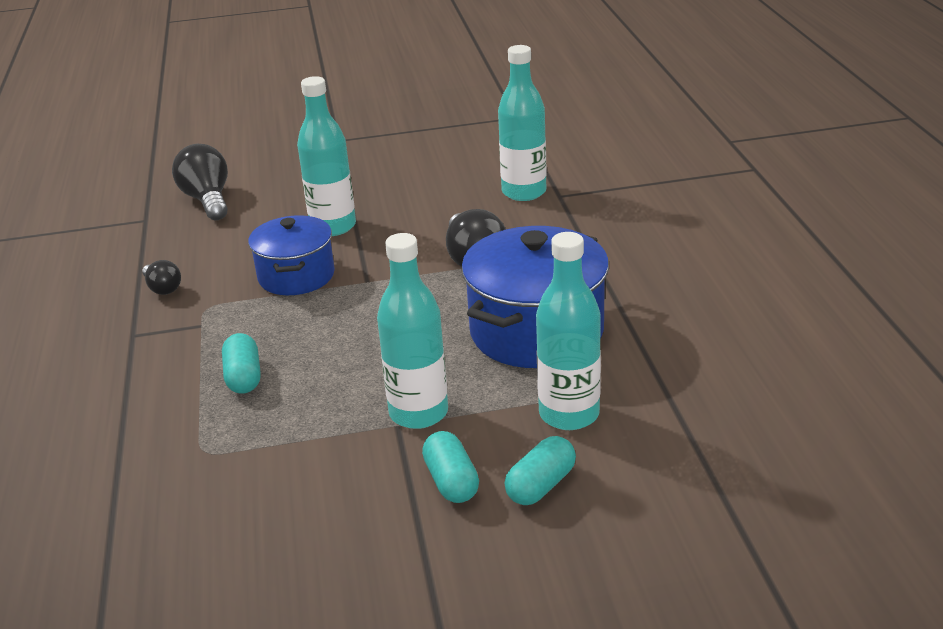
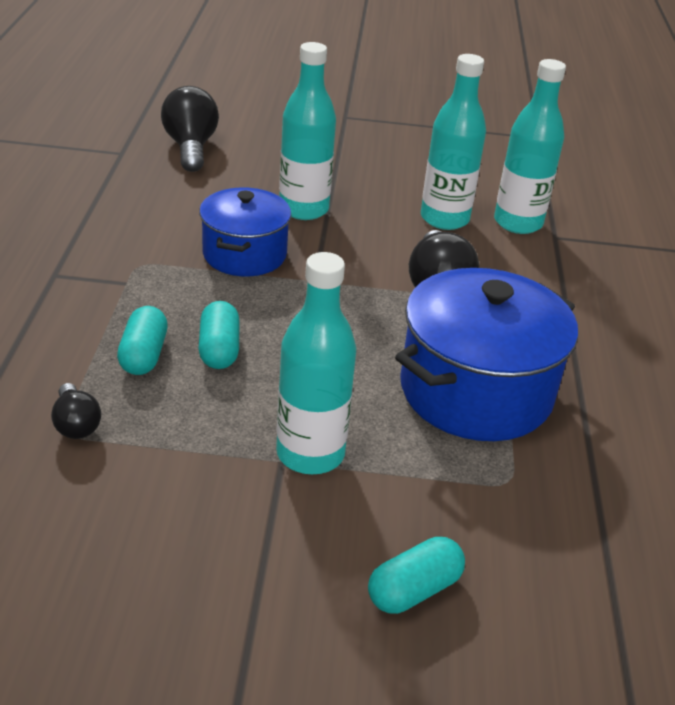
camera: 10 degrees right, 5 degrees up
black light bulb [142,260,181,295] -> black light bulb moved to [51,383,101,439]
turquoise capsule [422,431,479,503] -> turquoise capsule moved to [198,301,240,369]
turquoise bottle [536,232,601,430] -> turquoise bottle moved to [421,54,486,230]

